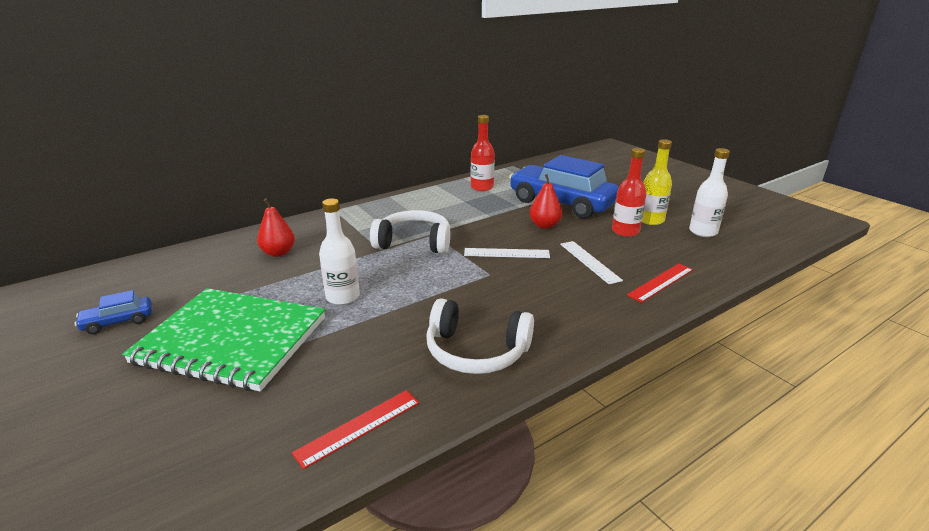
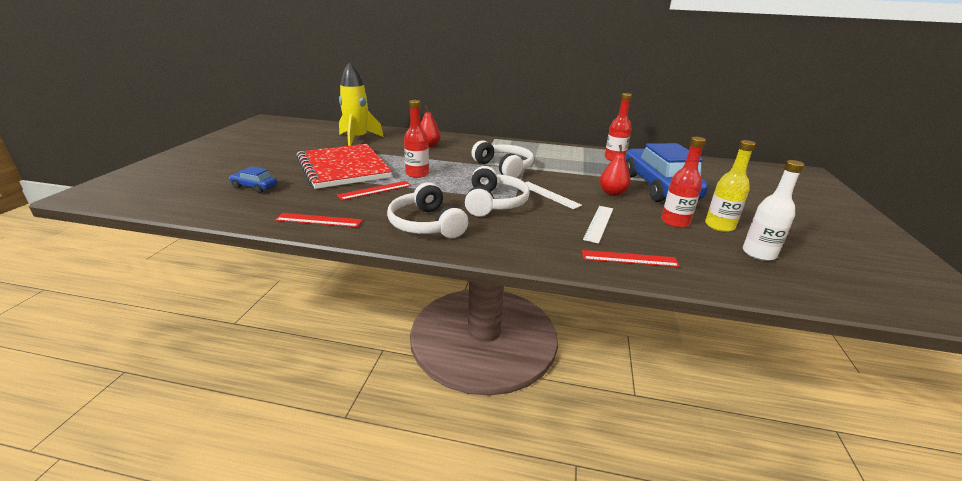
camera: 45 degrees right, 0 degrees up
blue car [74,290,152,334] -> blue car moved to [229,166,277,193]
green notebook [122,288,325,391] -> red notebook [296,144,392,189]
white bottle [319,199,360,305] -> red bottle [404,100,429,178]
none -> red ruler [337,181,411,200]
none -> yellow rocket [339,62,384,146]
none -> white headphones [465,166,530,216]

